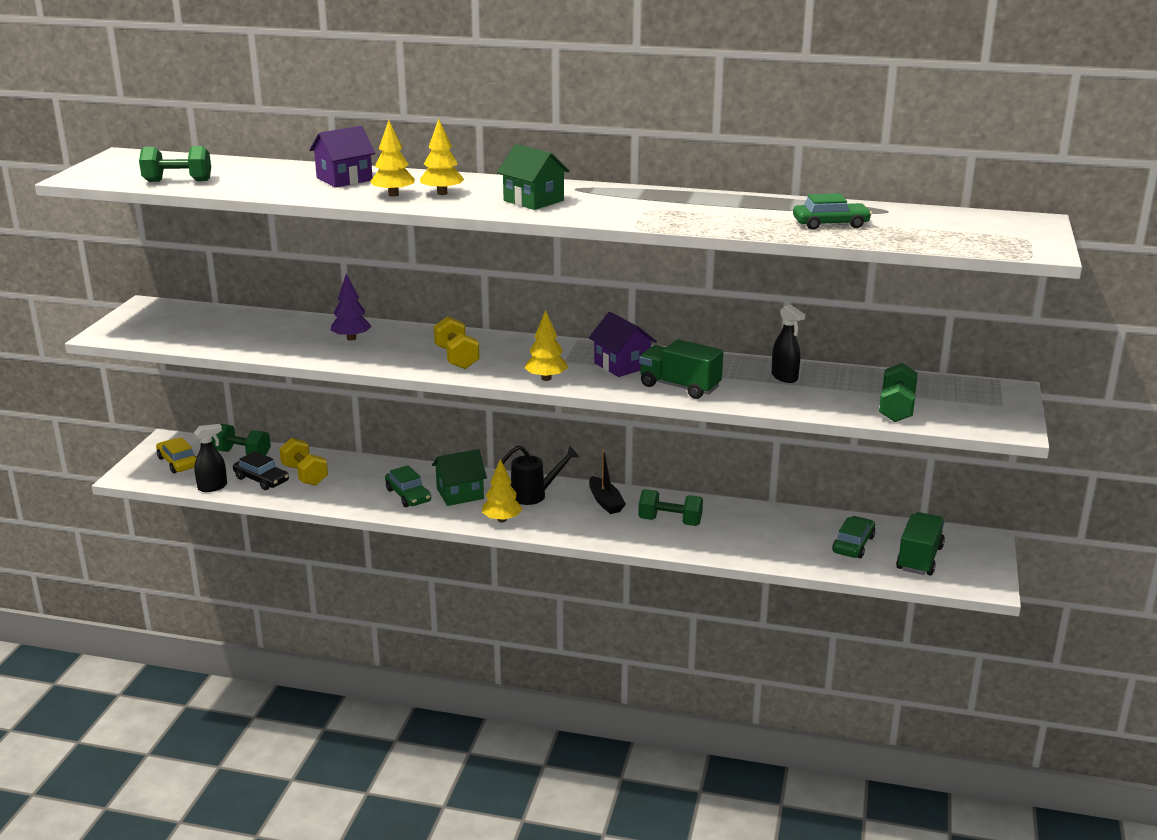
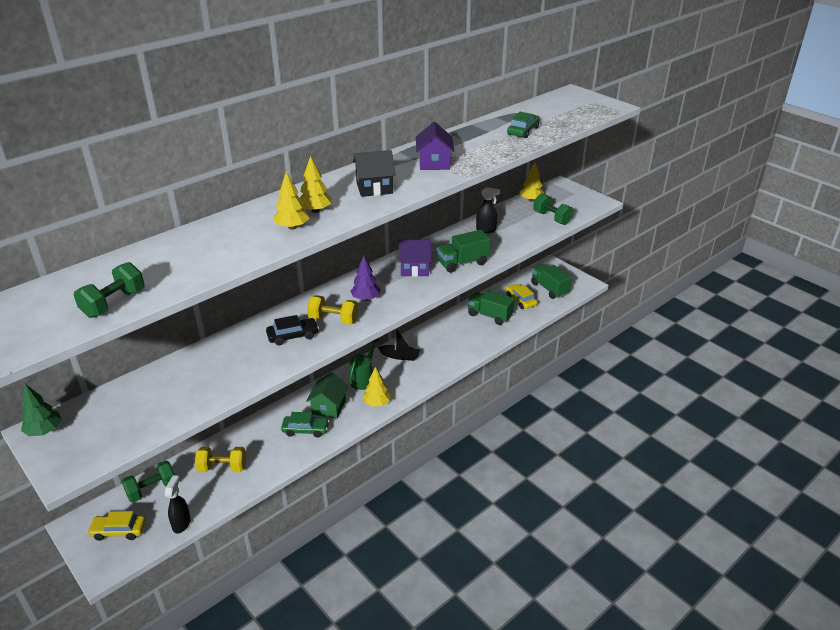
camera: 55 degrees left, 10 degrees up
black car [233,451,289,490] -> black car moved to [266,315,319,346]
purple house [309,126,376,188] -> purple house moved to [416,122,454,170]
purple tree [331,273,372,341] -> purple tree moved to [351,256,380,301]
green house [497,144,570,210] -> black house [353,150,396,197]
black watering can [501,446,579,505] -> green watering can [349,339,379,390]
yellow tree [525,310,568,381] -> yellow tree moved to [520,162,544,202]
green dumbbell [638,489,703,526] -> none
green car [832,516,875,558] -> yellow car [506,284,538,309]
none -> green tree [21,384,62,436]
none -> green truck [467,290,514,325]

